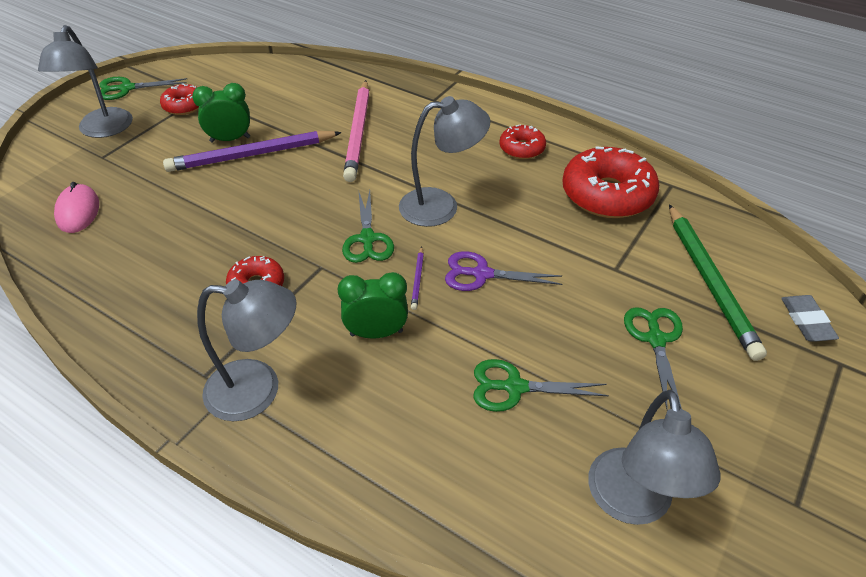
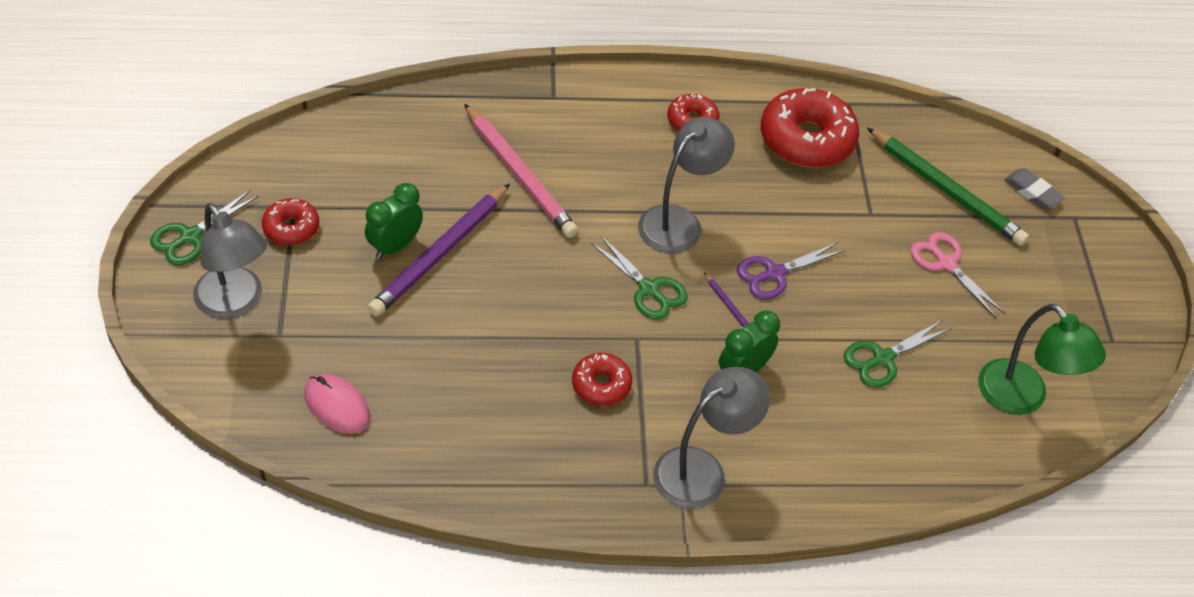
camera: 40 degrees left, 5 degrees up
grey lamp [588,390,720,525] -> green lamp [978,304,1106,415]
green scissors [624,307,683,409] -> pink scissors [910,232,1006,318]

